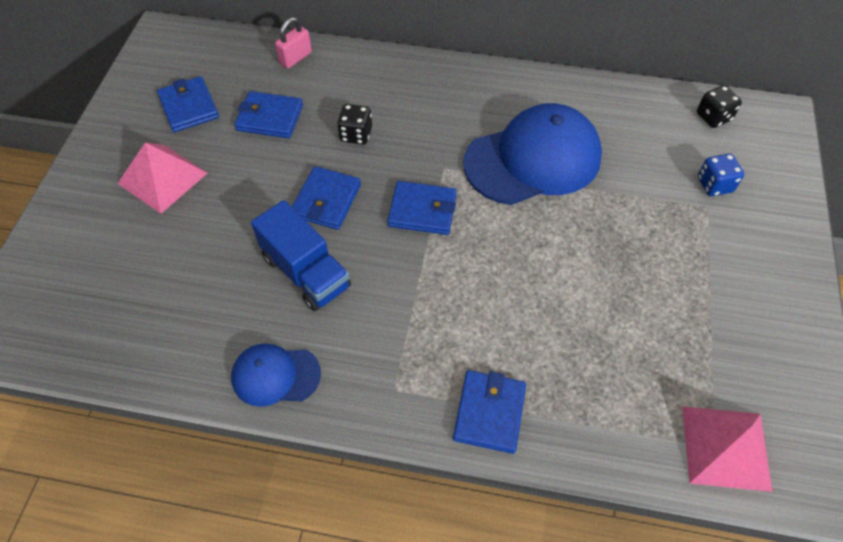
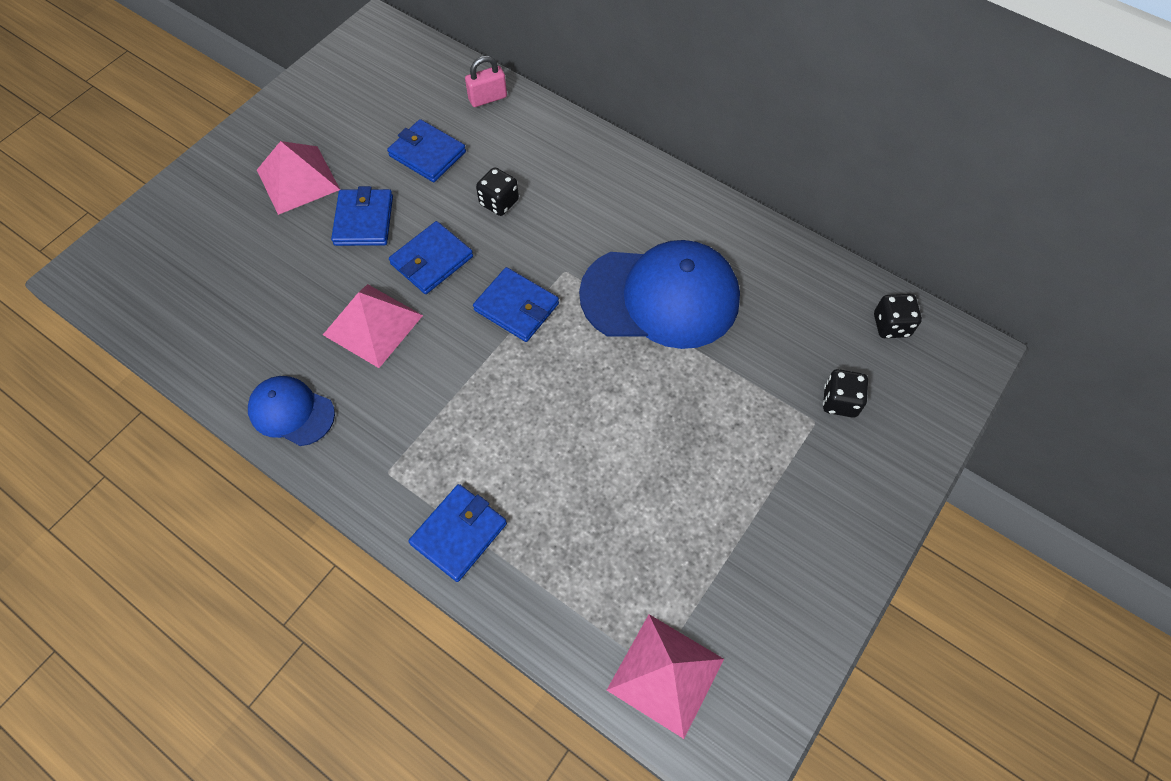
camera: 25 degrees right, 5 degrees up
blue wallet [157,76,219,132] -> blue wallet moved to [331,186,393,246]
blue truck [251,200,351,311] -> pink pyramid [323,284,423,368]
blue dice [698,154,744,196] -> black dice [823,369,868,418]

